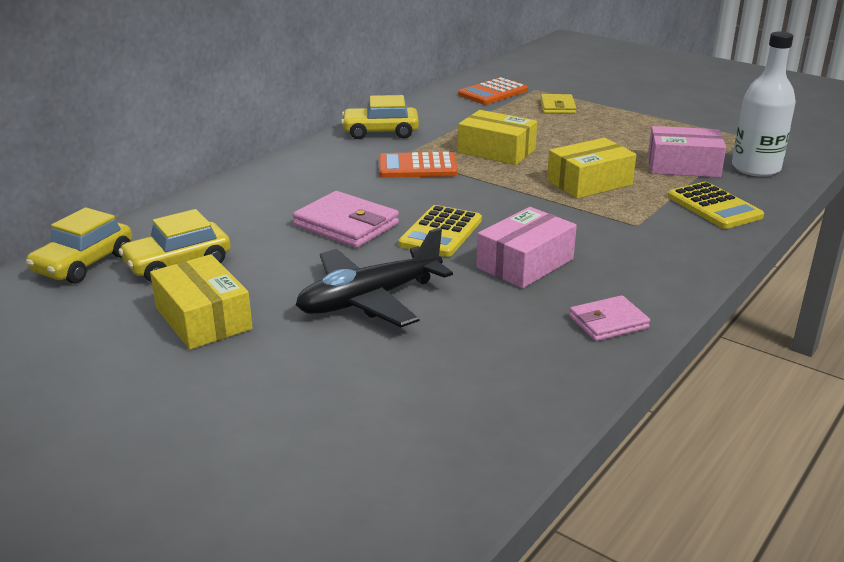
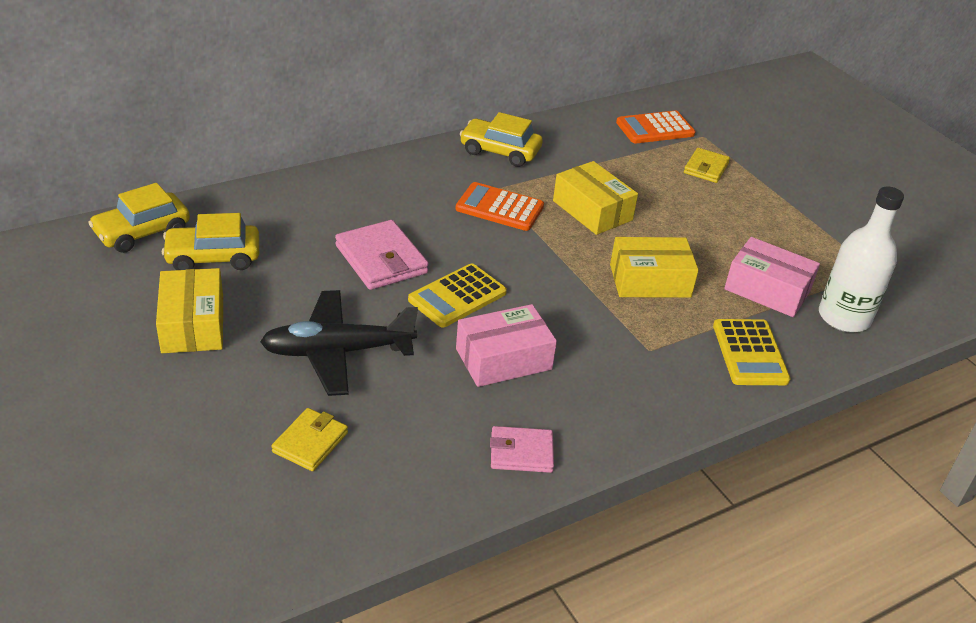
camera: 20 degrees right, 10 degrees up
none -> yellow wallet [272,408,348,471]

